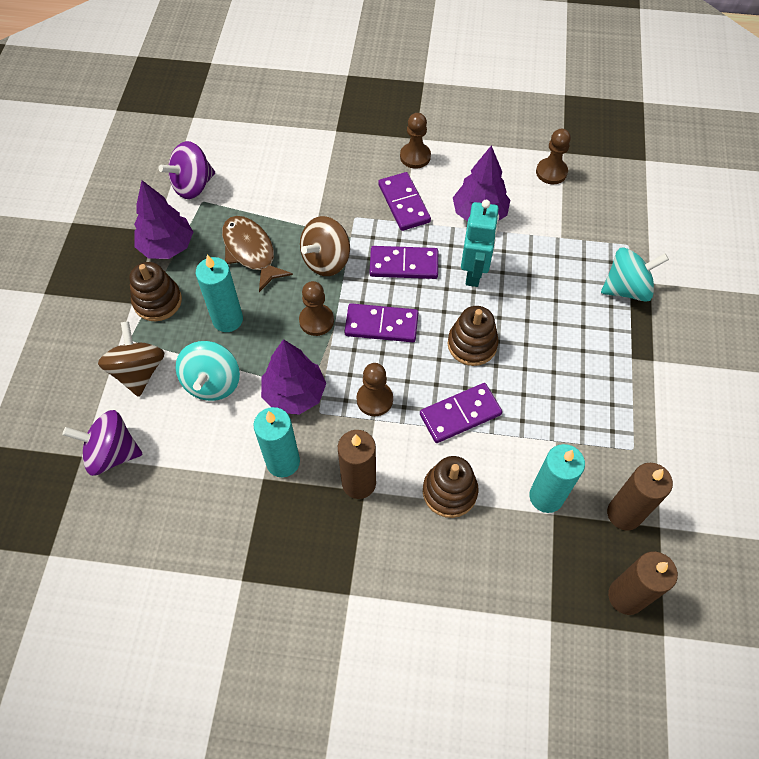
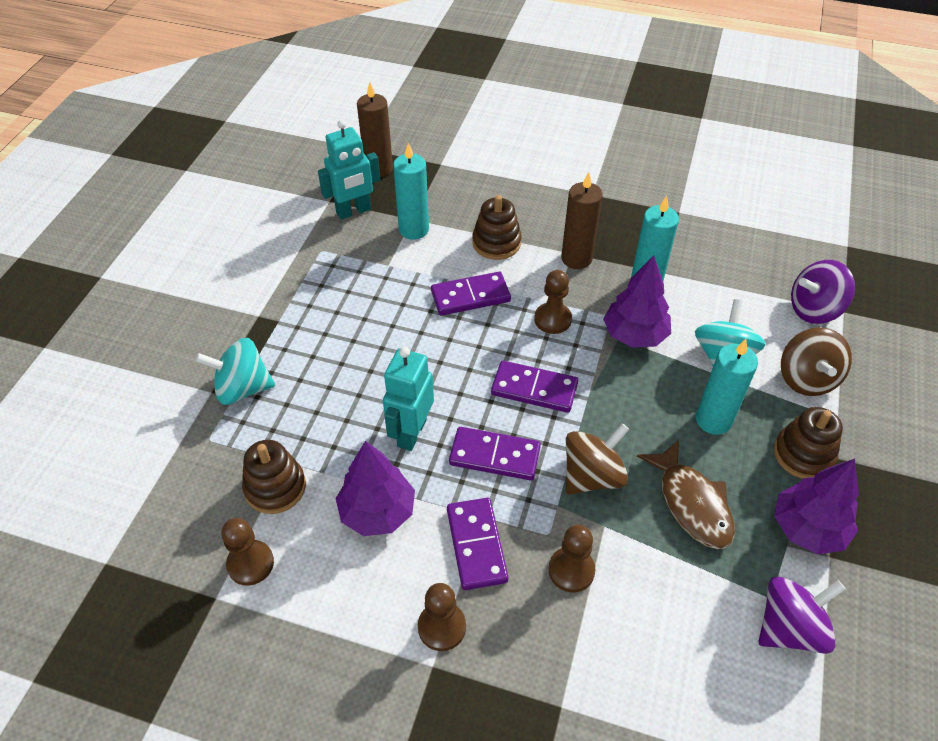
camera: 170 degrees left, 10 degrees down
purple spinning top [63,410,143,476] -> purple spinning top turned 150 degrees clockwise [791,260,855,324]
brown pawn [299,281,334,336] -> brown pawn moved to [548,525,596,592]
brown stacking toy [448,306,499,366] -> brown stacking toy moved to [242,440,306,514]
brown candle [607,463,673,531] -> turquoise robot [318,120,380,220]

